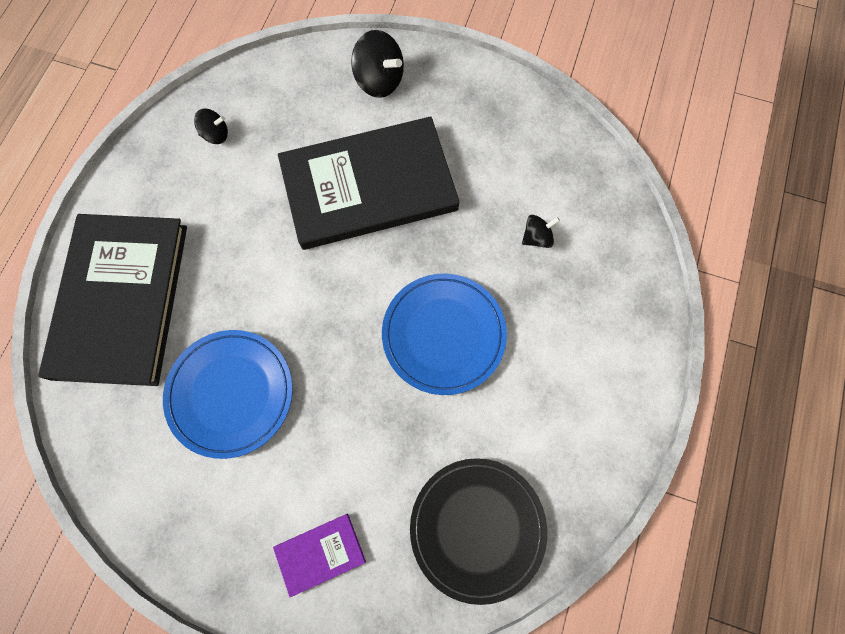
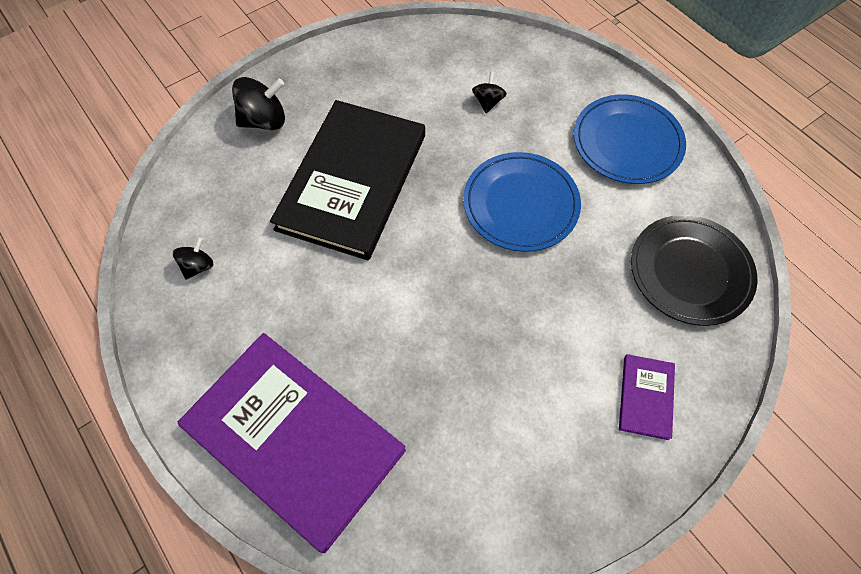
camera: 55 degrees left, 10 degrees down
black book [38,214,187,386] -> purple book [178,333,406,553]
blue plate [163,330,293,459] -> blue plate moved to [574,95,686,184]

